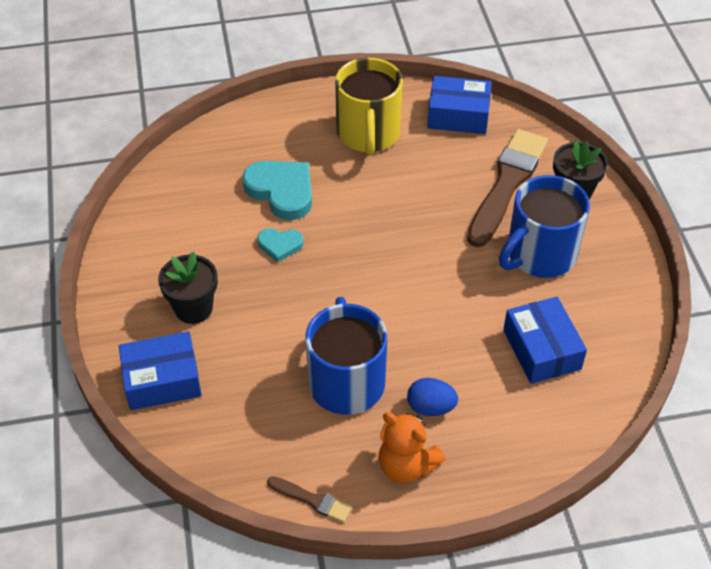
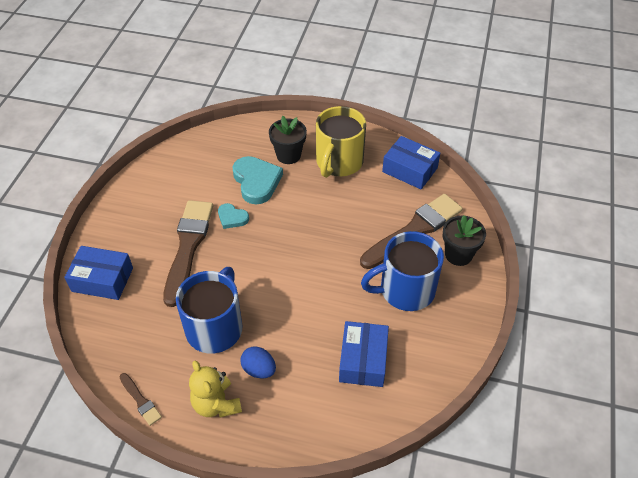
camera: 25 degrees right, 0 degrees up
black flower pot [158,252,218,324] -> black flower pot moved to [269,116,307,164]
orange teddy bear [379,412,445,483] -> yellow teddy bear [189,361,242,418]
none -> brown brush [163,200,213,307]

